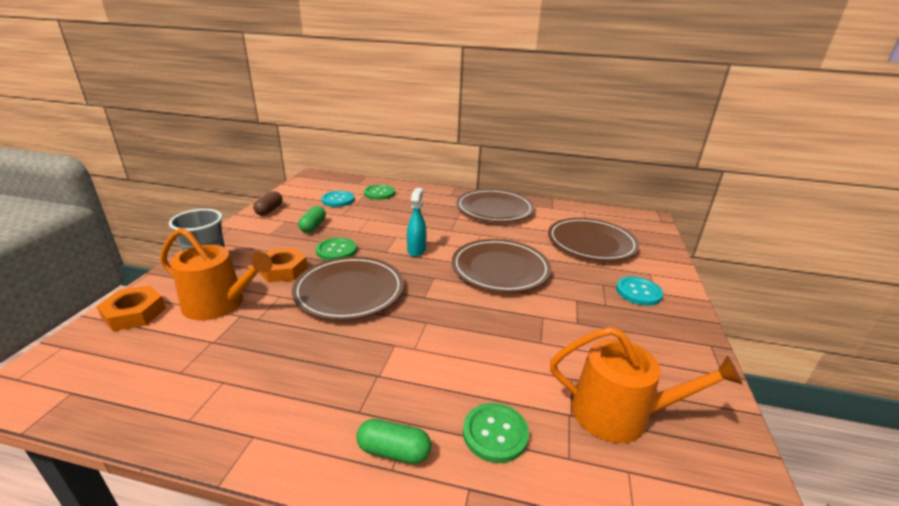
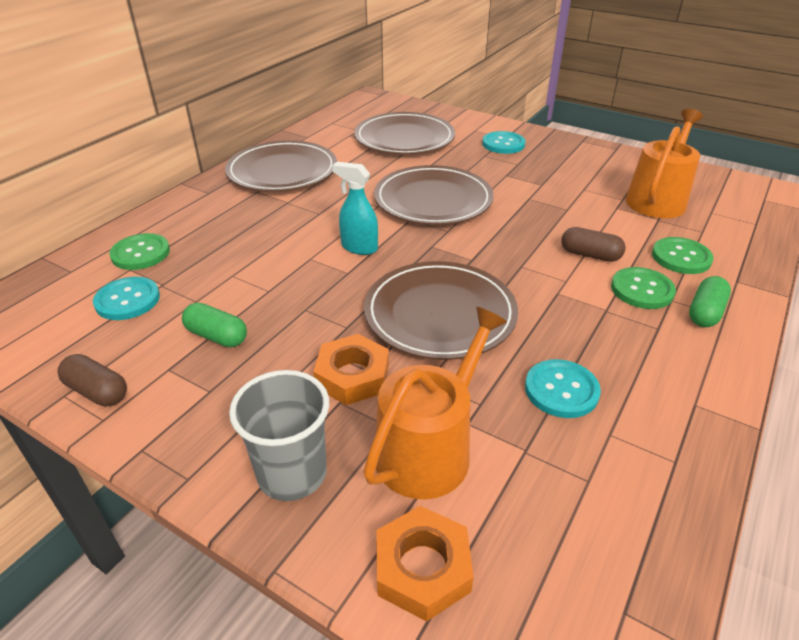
camera: 70 degrees left, 10 degrees up
green button [316,238,357,260] -> green button moved to [611,267,676,309]
none -> turquoise button [525,359,601,418]
none -> brown capsule [561,227,626,262]

